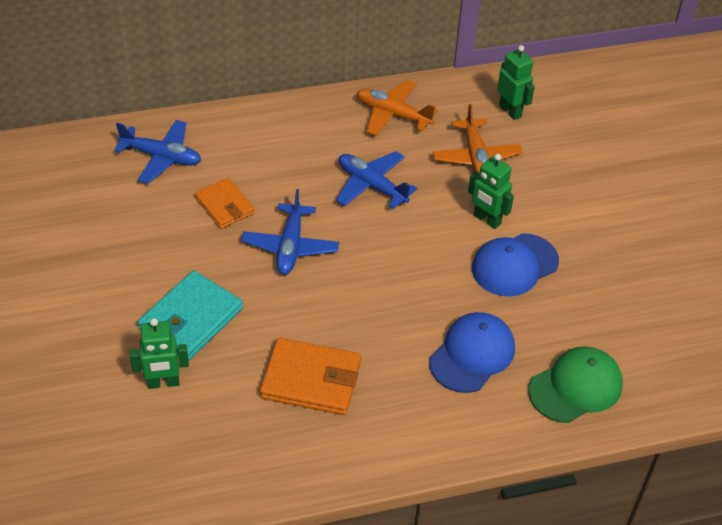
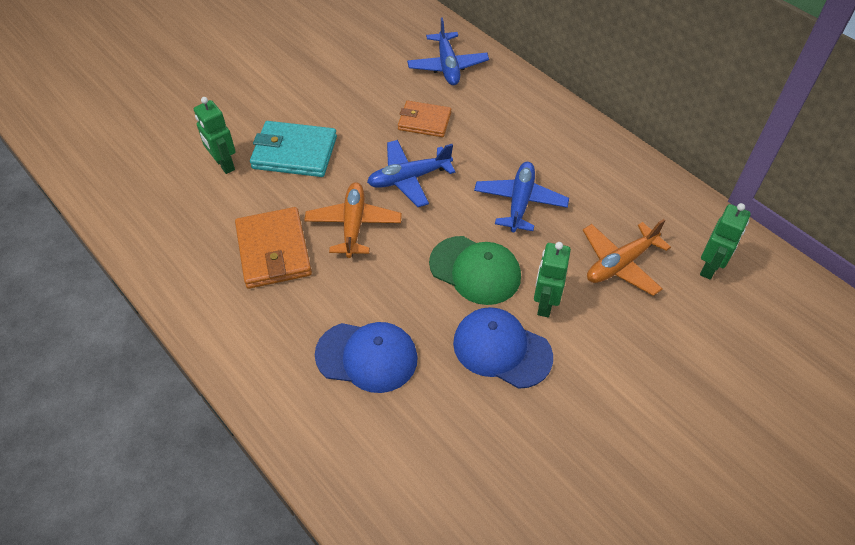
camera: 65 degrees right, 5 degrees up
orange wallet [195,178,255,229] -> orange wallet turned 75 degrees clockwise [398,101,451,137]
orange plane [357,80,438,136] -> orange plane moved to [304,182,402,258]
green cap [528,346,623,423] -> green cap moved to [429,236,521,305]

